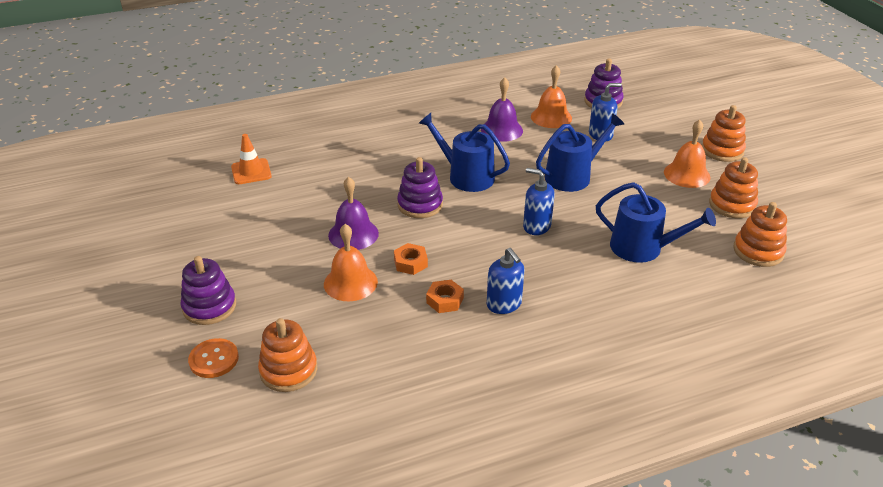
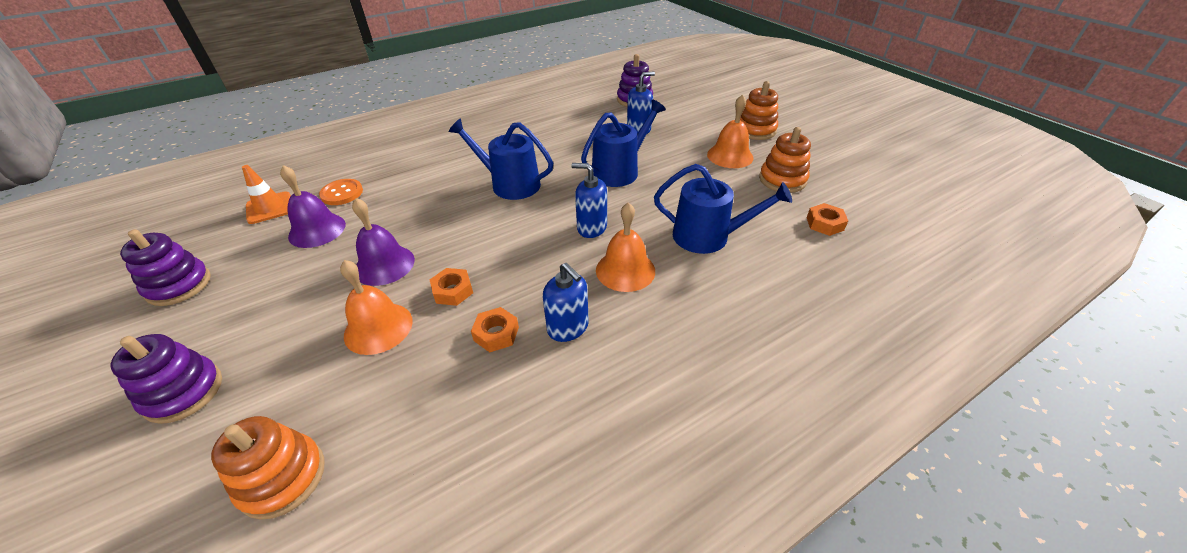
camera: 10 degrees left, 5 degrees up
orange button [188,338,239,378] -> orange button moved to [319,179,363,205]
purple stacking toy [397,157,443,218] -> purple stacking toy moved to [120,229,211,306]
purple bell [481,77,523,142] -> purple bell moved to [280,165,346,248]
orange bell [531,65,572,128] -> orange bell moved to [596,202,655,292]
orange stacking toy [733,202,787,267] -> orange nut [806,203,848,236]

